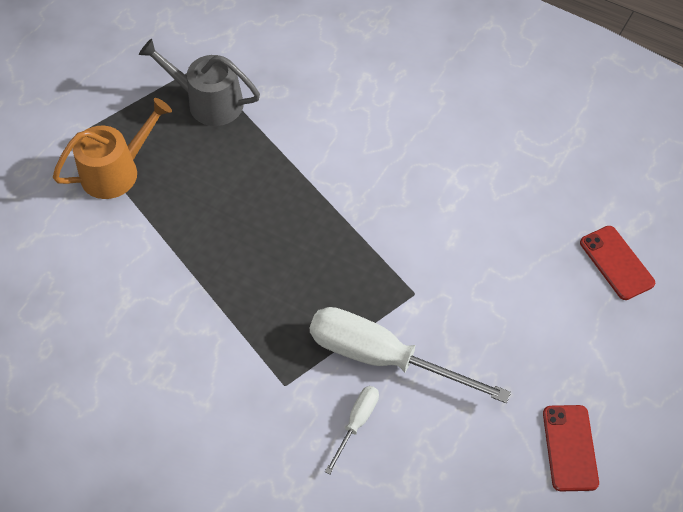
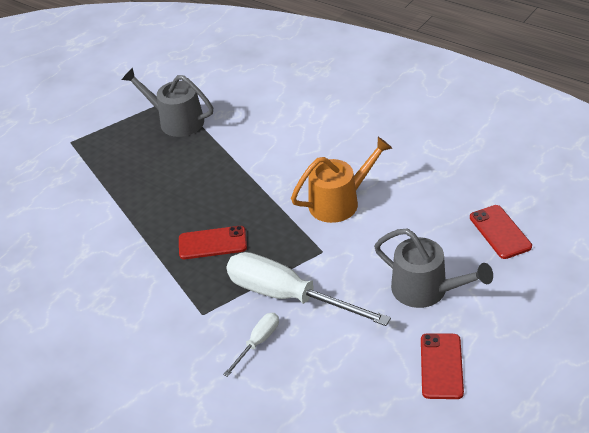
camera: 10 degrees right, 15 degrees down
orange watering can [53,98,172,199] -> orange watering can moved to [291,137,392,223]
none -> red phone [179,226,247,259]
none -> grey watering can [374,228,493,308]

